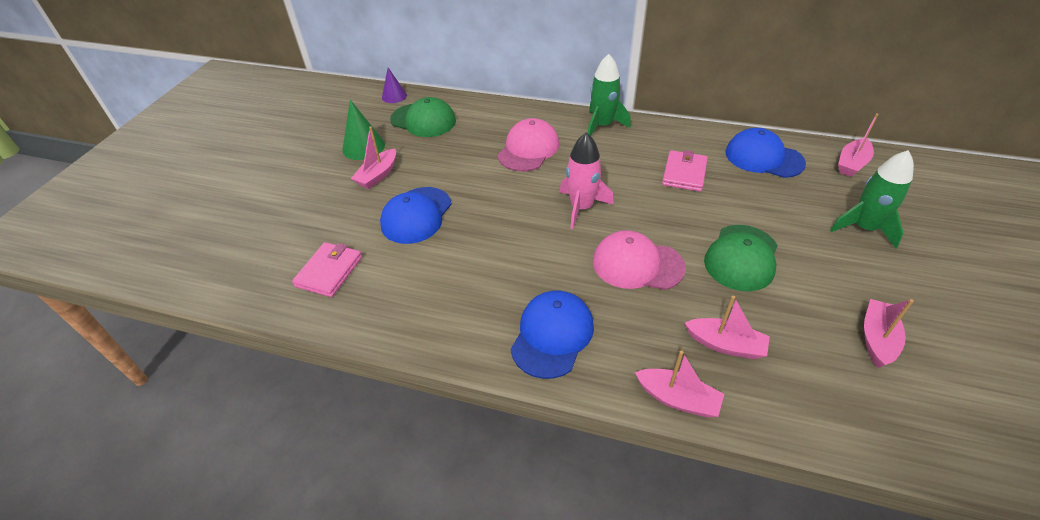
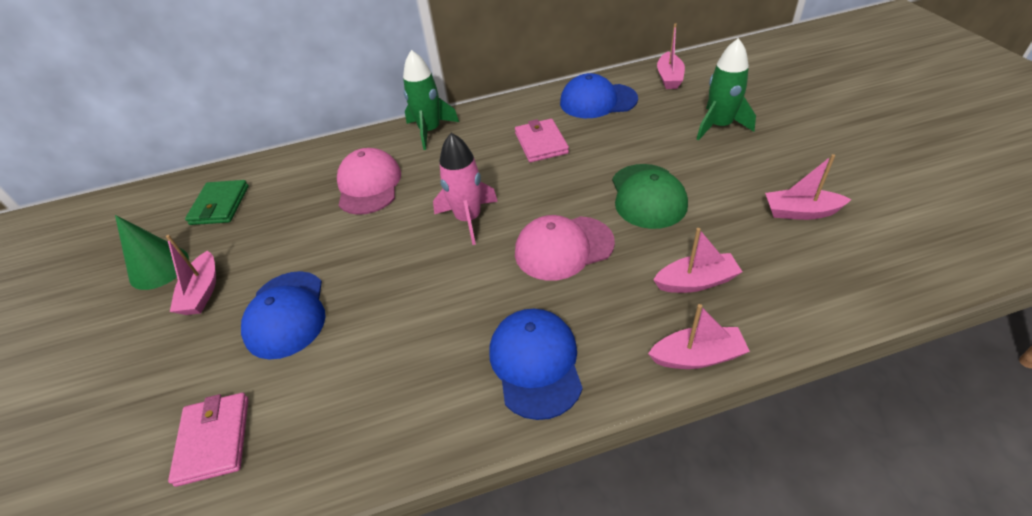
camera: 30 degrees left, 0 degrees up
purple cone [382,68,407,103] -> none
green cap [390,97,456,137] -> green wallet [185,180,249,225]
pink boat [864,299,914,368] -> pink boat turned 75 degrees counterclockwise [765,154,851,220]

